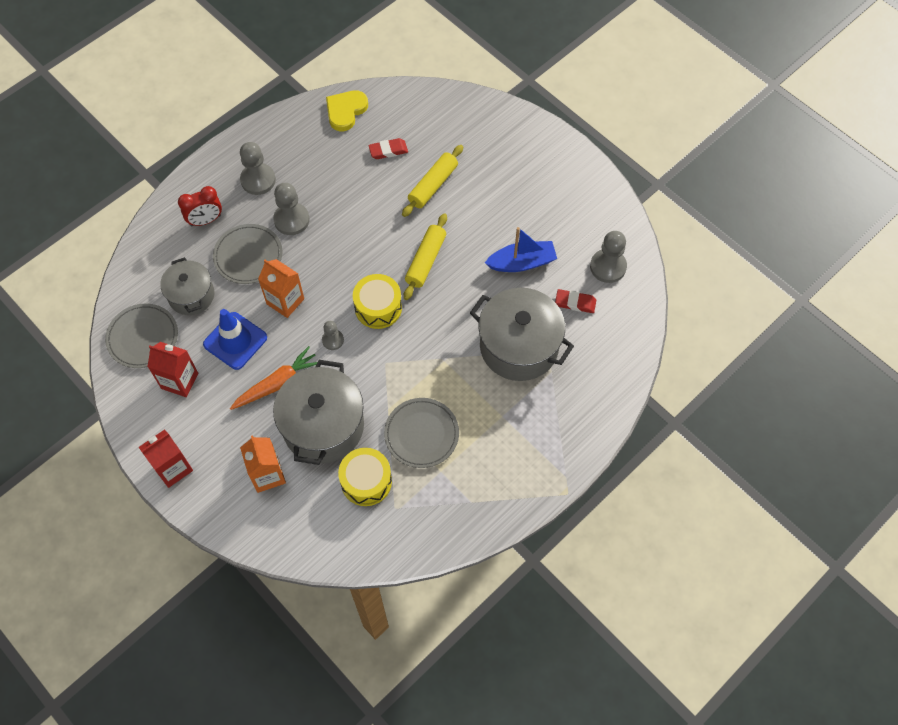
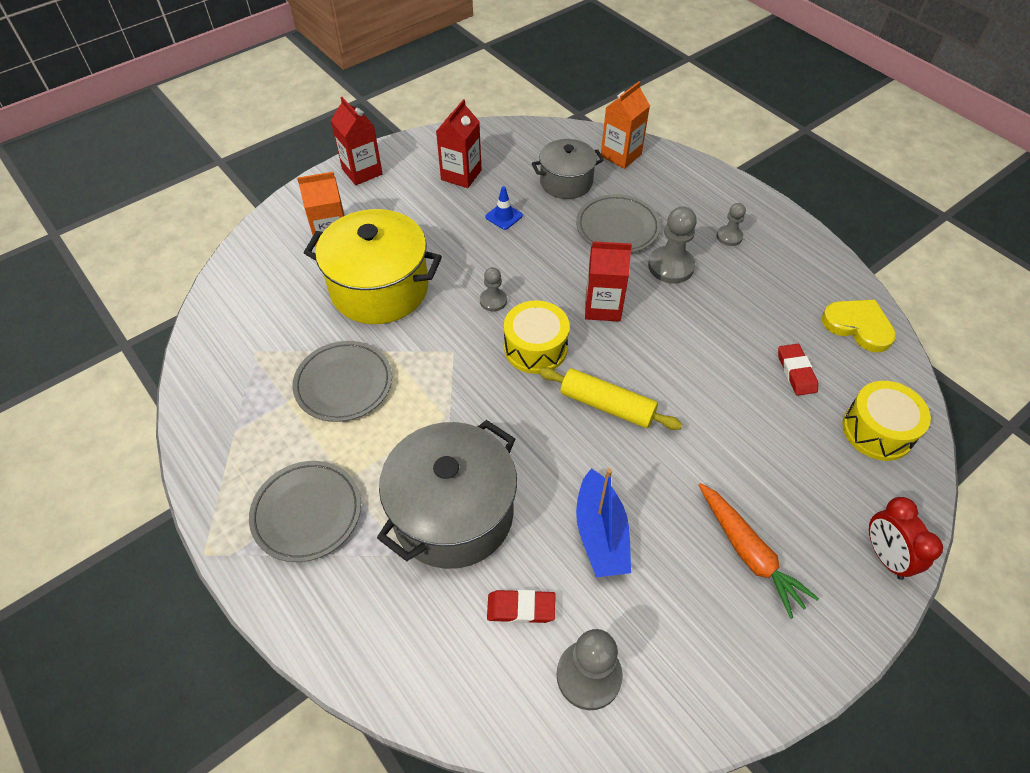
camera: 95 degrees right, 10 degrees down
grey plate [105,303,178,368] -> grey plate moved to [249,461,361,562]
red clock [178,186,222,226] -> red clock moved to [869,497,943,580]
blue traffic cone [203,309,267,370] -> blue traffic cone [485,186,523,230], size x0.51
orange carrot [230,346,318,410] -> orange carrot moved to [699,483,819,619]
grey pawn [240,142,276,195] -> grey pawn [716,203,746,246], size x0.58
orange carton [258,259,304,318] -> orange carton moved to [601,81,650,169]
grey pot [273,360,364,465] -> yellow pot [304,209,442,324]
yellow drum [338,448,392,506] -> yellow drum moved to [842,381,931,461]
yellow rolling pin [402,145,463,217] -> none
red eraser [555,289,596,313] -> red eraser turned 75 degrees clockwise [487,590,555,623]
none -> red carton [585,241,632,322]

